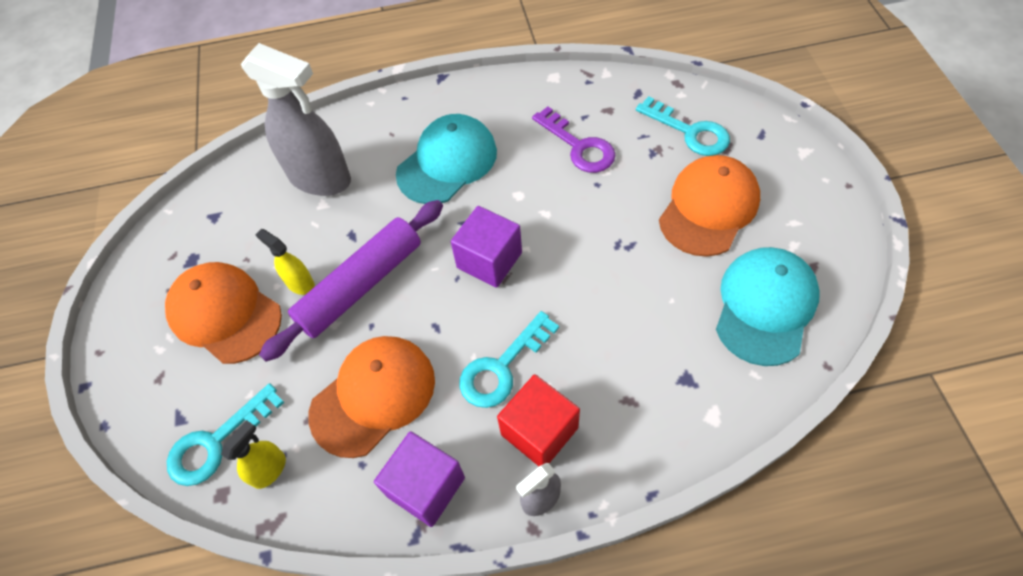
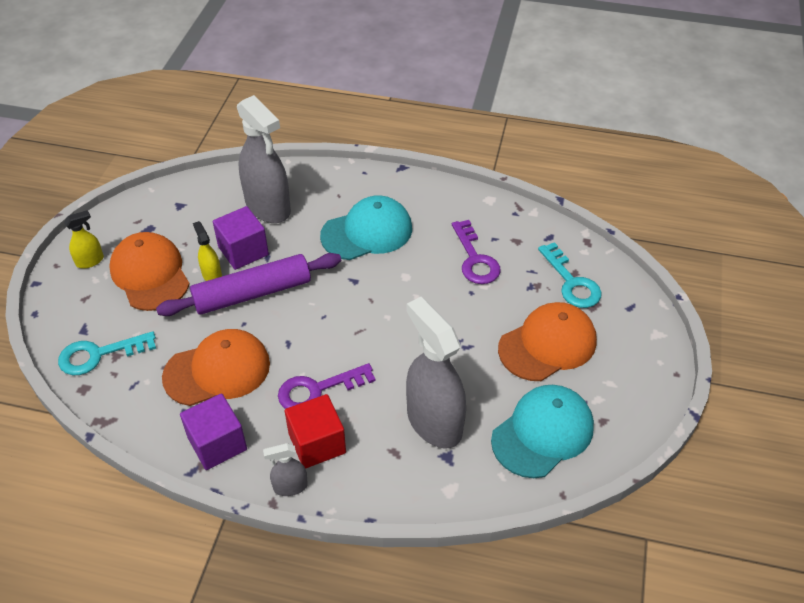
camera: 20 degrees right, 10 degrees down
yellow spray bottle [221,420,286,489] -> yellow spray bottle moved to [64,210,104,269]
purple cube [451,206,522,288] -> purple cube moved to [213,206,269,270]
turquoise key [459,311,559,408] -> purple key [278,363,376,409]
none -> grey spray bottle [406,297,466,449]

